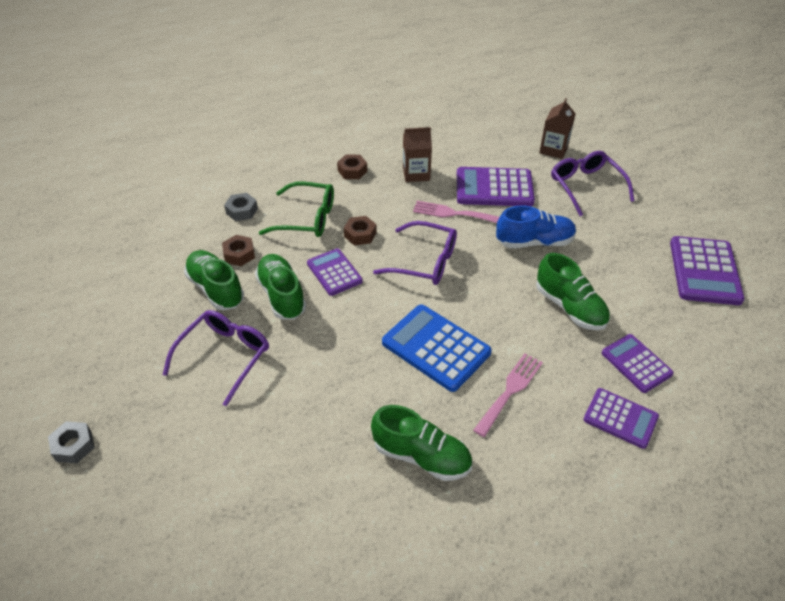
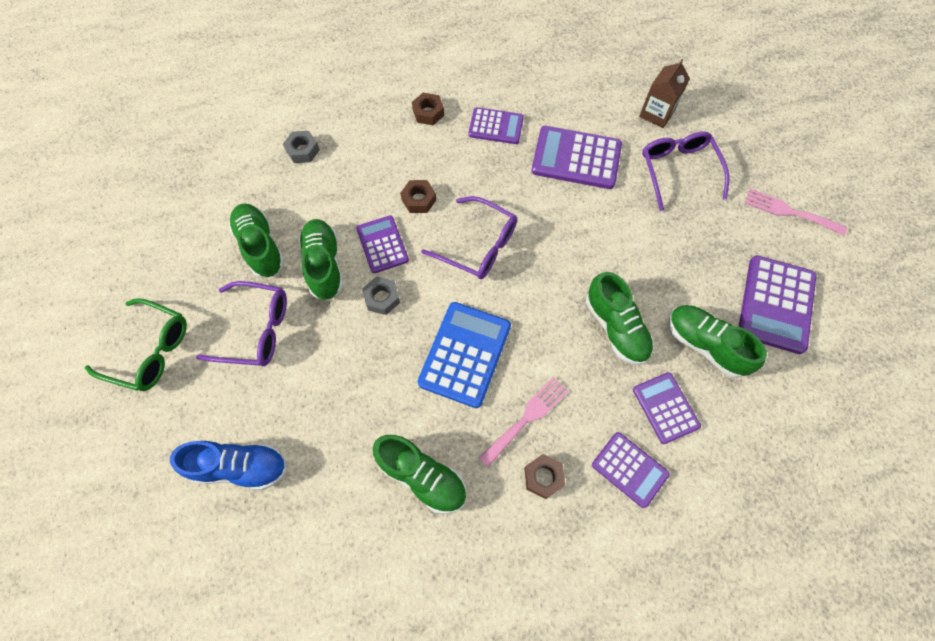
camera: 10 degrees right, 20 degrees up
grey nut [48,421,95,463] -> grey nut moved to [362,276,400,315]
purple glasses [163,310,269,407] -> purple glasses turned 60 degrees clockwise [196,281,287,366]
brown nut [222,235,255,266] -> brown nut moved to [524,454,565,499]
green glasses [259,182,334,237] -> green glasses moved to [85,298,187,391]
blue calculator [382,305,492,392] -> blue calculator turned 60 degrees clockwise [418,302,511,408]
brown carton [403,127,432,182] -> purple calculator [468,107,524,144]
pink fork [413,201,499,223] -> pink fork moved to [744,189,847,236]
blue shoe [496,206,576,248] -> blue shoe moved to [170,441,287,490]
none -> green shoe [669,305,767,378]

